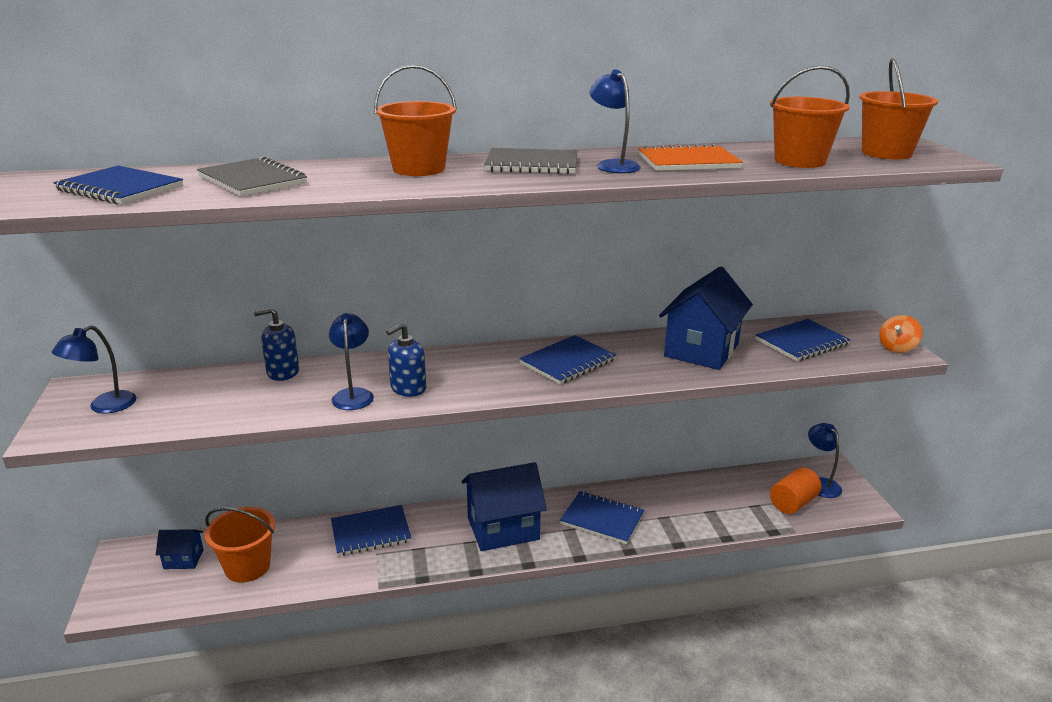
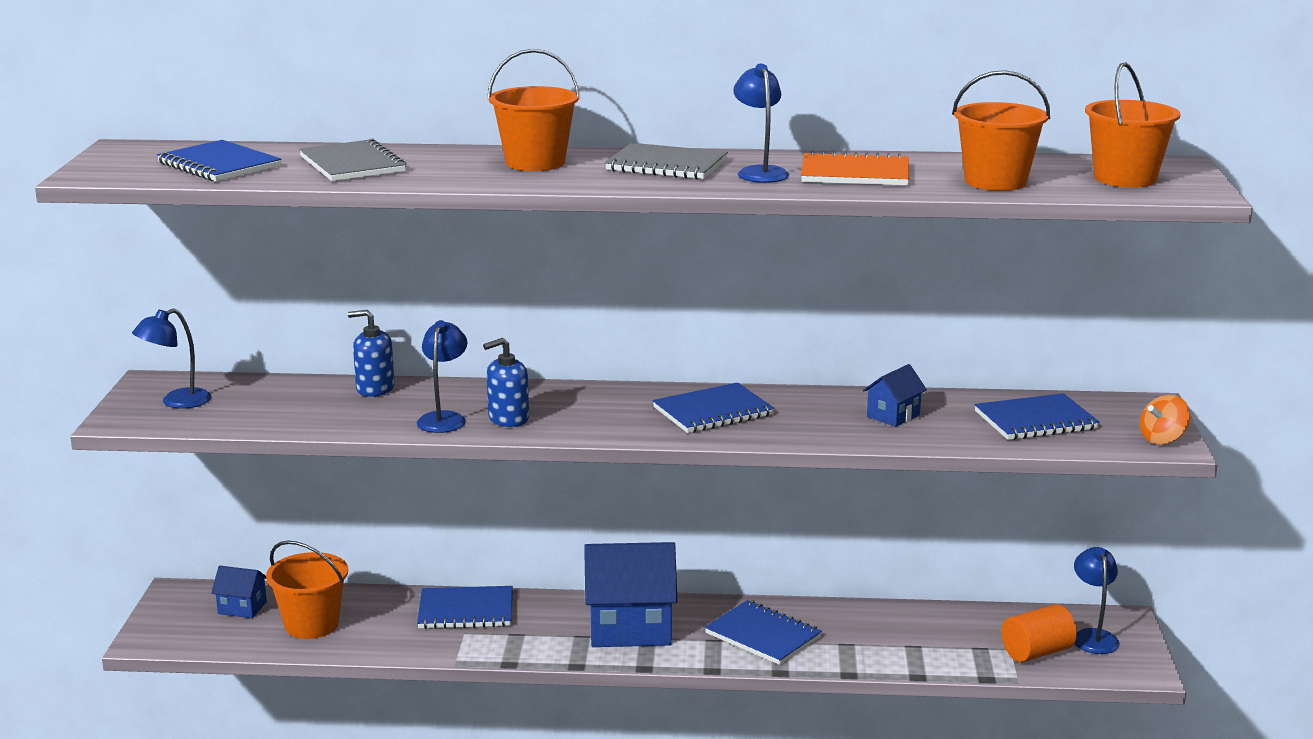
camera: 15 degrees right, 5 degrees down
blue house [659,266,753,370] -> blue house [863,364,927,427], size x0.49

